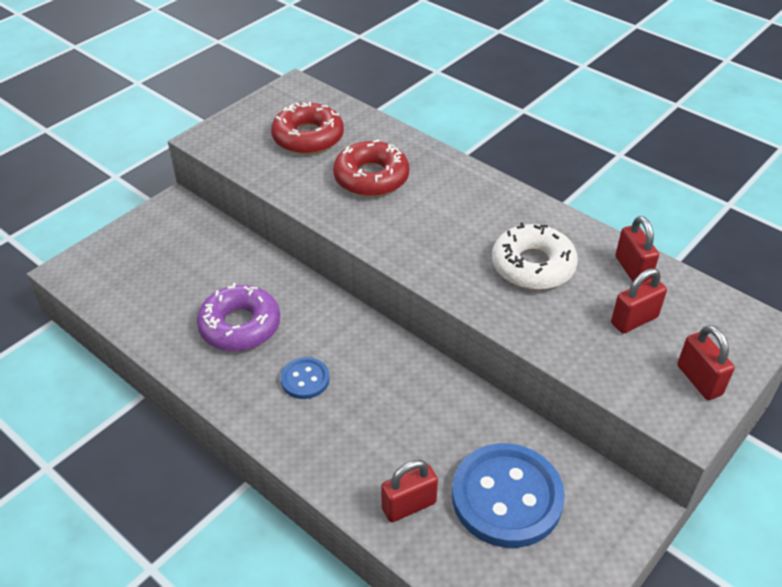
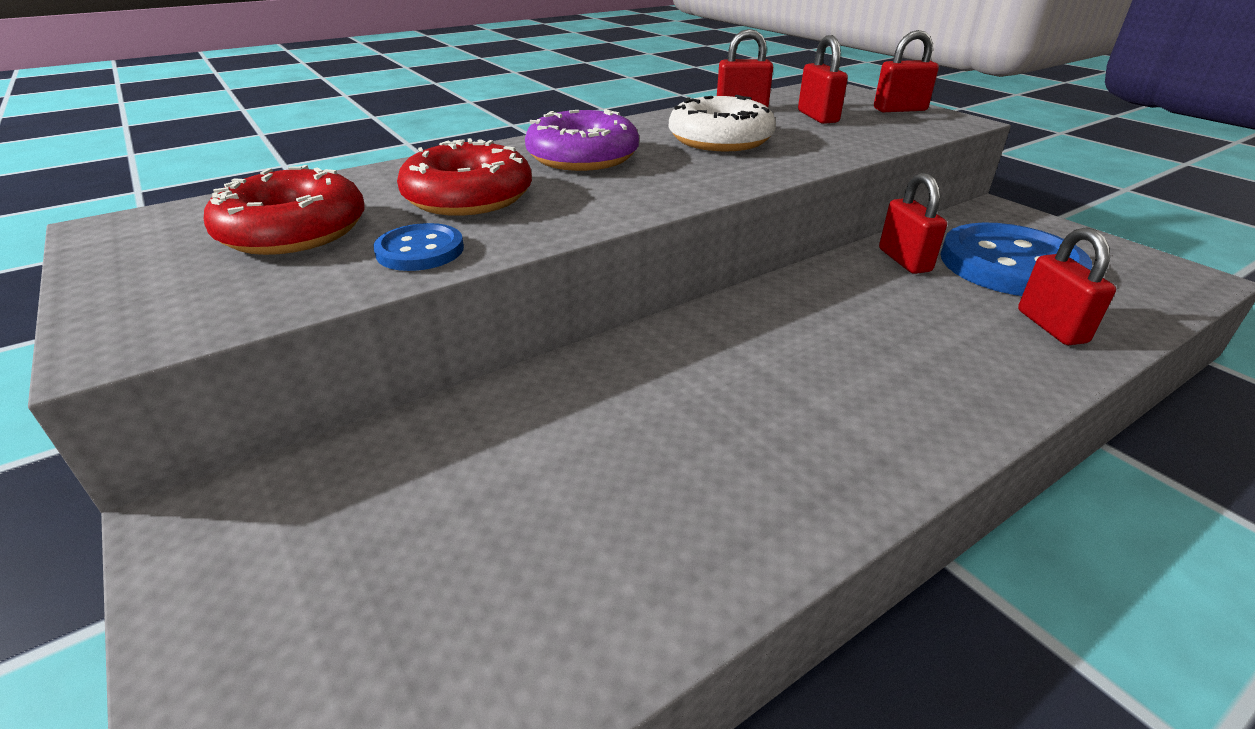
camera: 75 degrees left, 10 degrees down
purple donut [197,283,280,351] -> purple donut moved to [525,109,639,171]
blue button [280,357,330,399] -> blue button moved to [373,223,464,271]
none -> red padlock [879,173,947,274]

